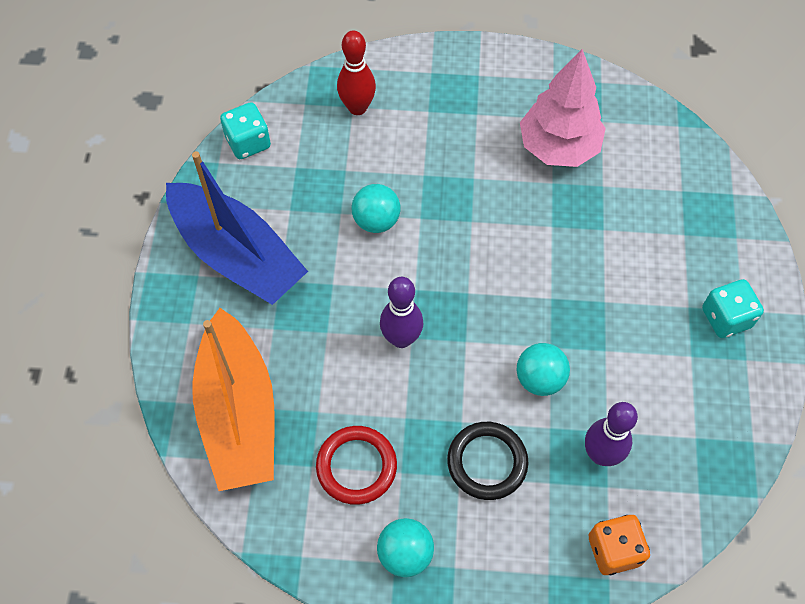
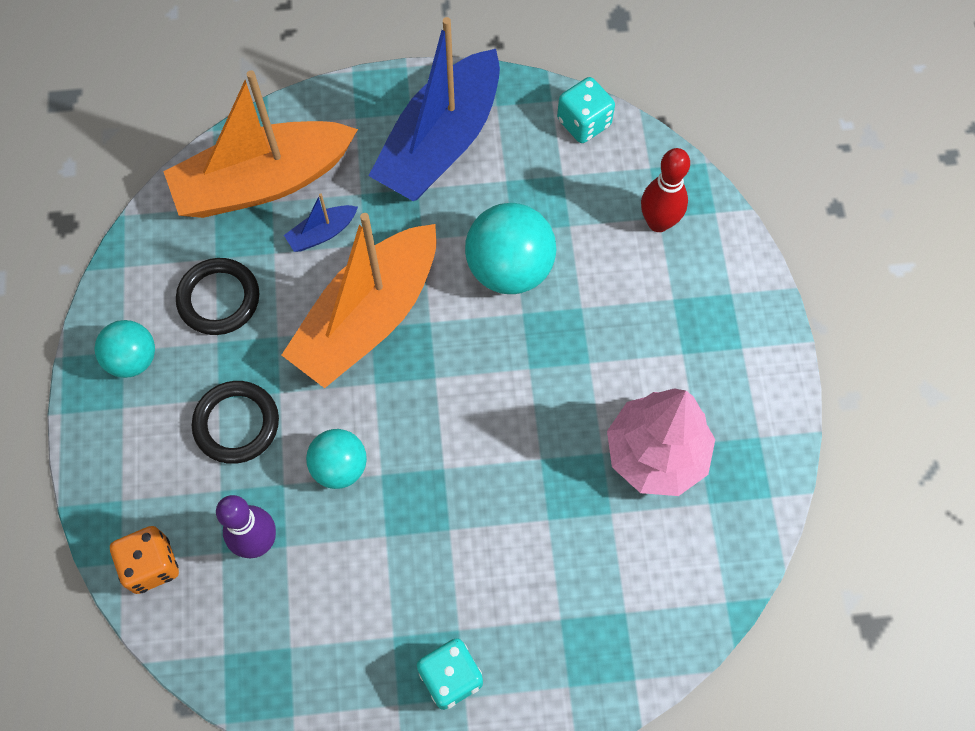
camera: 80 degrees right, 5 degrees up
red ring [316,426,397,505] -> black ring [176,258,259,335]
turquoise ball [352,184,400,233] -> turquoise ball [465,203,556,294], size x1.61
purple bowling pin [380,277,423,348] -> orange boat [282,213,436,388]
none -> blue boat [284,193,358,252]

